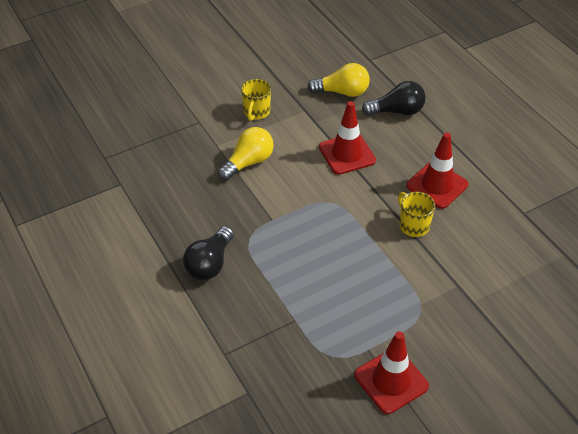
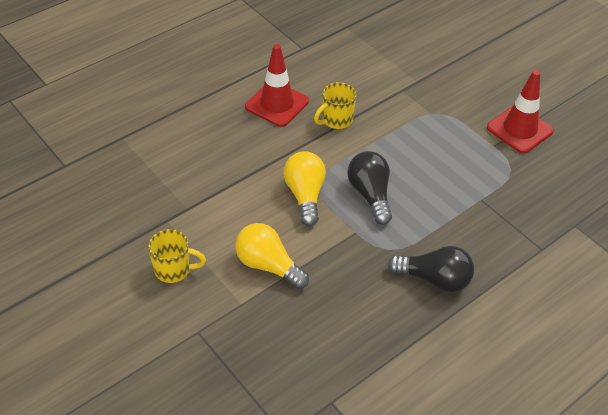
camera: 100 degrees left, 0 degrees up
yellow light bulb [307,63,370,97] -> yellow light bulb moved to [283,151,326,226]
red traffic cone [319,101,376,175] -> none
black light bulb [362,81,426,115] -> black light bulb moved to [347,151,392,225]

